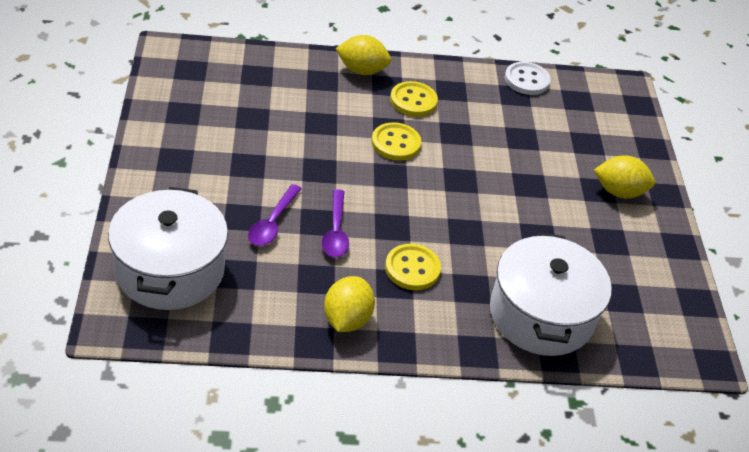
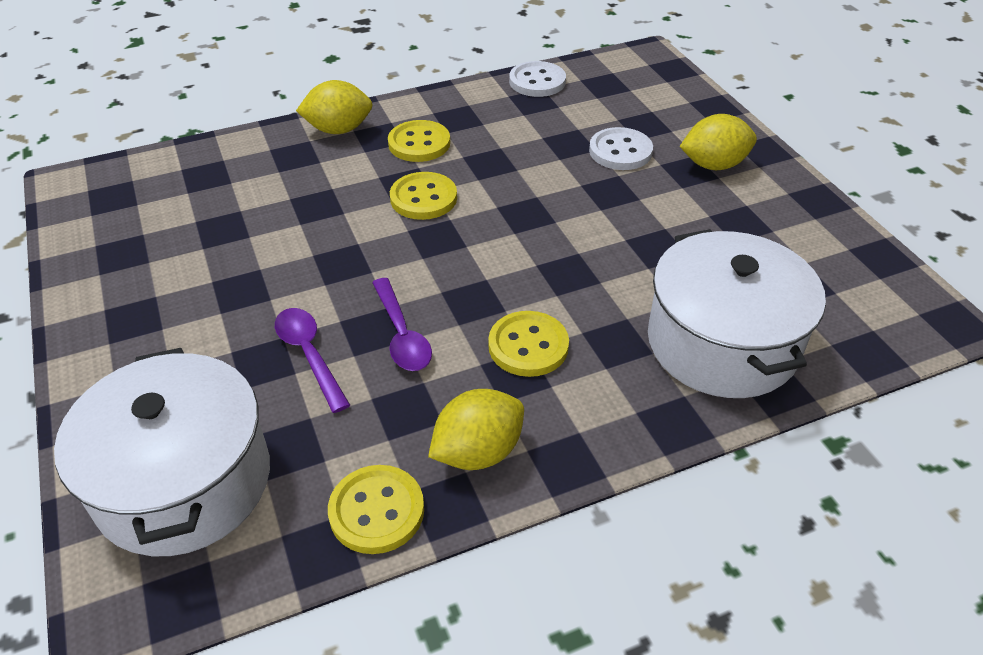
camera: 15 degrees left, 0 degrees up
purple spoon [248,184,302,246] -> purple spoon turned 150 degrees clockwise [275,308,350,413]
yellow lemon [324,276,375,332] -> yellow lemon turned 60 degrees clockwise [428,389,524,470]
none -> yellow button [328,465,424,554]
none -> white button [589,127,653,170]

